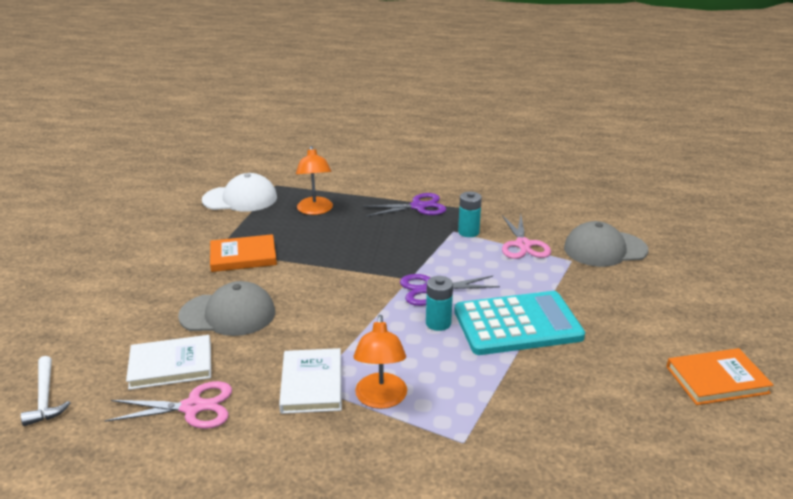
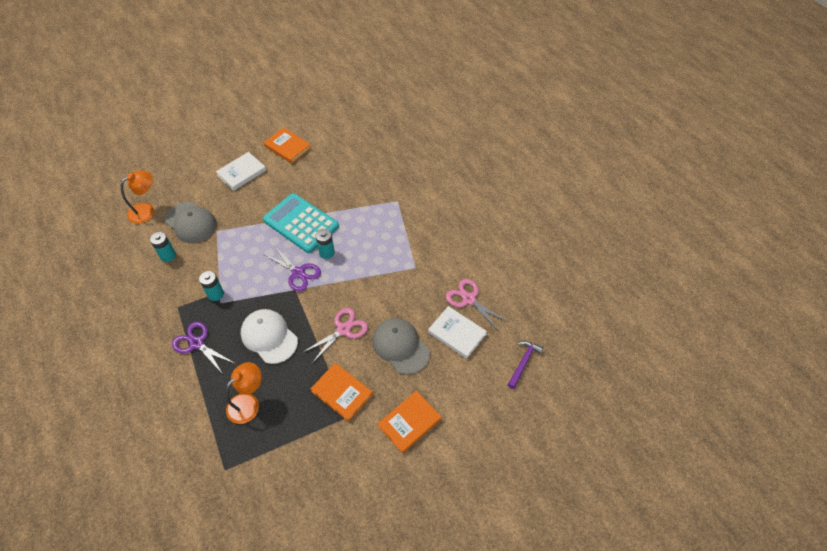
camera: 130 degrees left, 25 degrees up
white hammer [21,356,70,426] -> purple hammer [508,341,543,389]
white cap [202,173,277,212] -> white cap moved to [241,309,298,364]
white book [279,348,342,414] -> white book moved to [216,152,266,191]
orange lamp [353,315,407,409] -> orange lamp moved to [121,171,154,224]
pink scissors [502,215,551,259] -> pink scissors moved to [302,308,368,363]
none -> turquoise battery [150,232,176,262]
none -> orange book [378,391,441,453]

